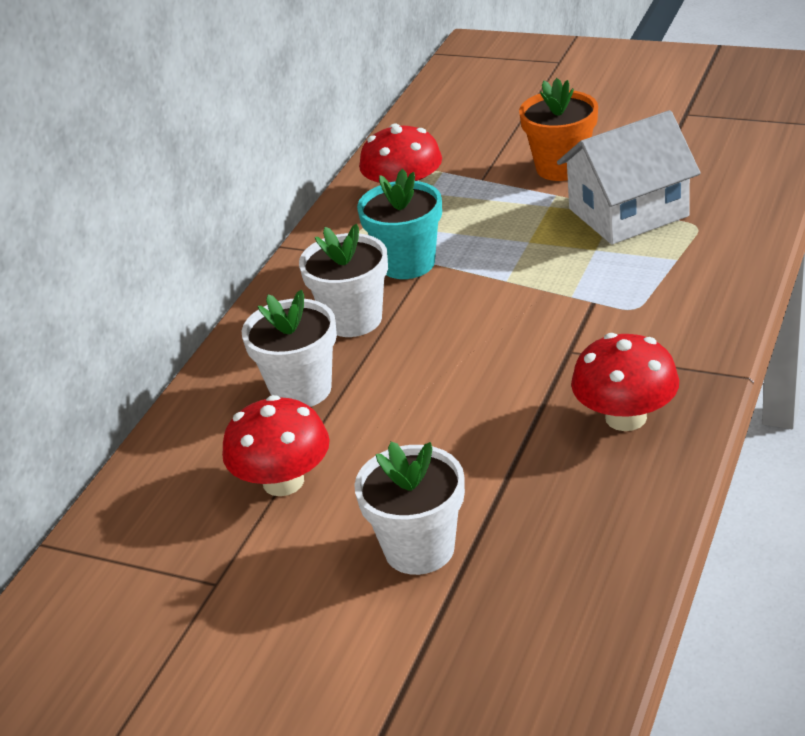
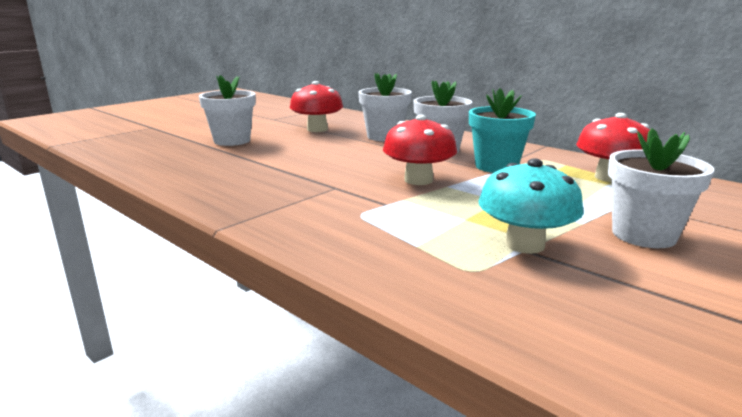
camera: 105 degrees right, 15 degrees down
orange flower pot [519,78,598,181] -> white flower pot [608,128,714,248]
white house [557,110,701,244] -> turquoise mushroom [478,158,584,254]
red mushroom [571,333,679,431] -> red mushroom moved to [383,115,457,185]

